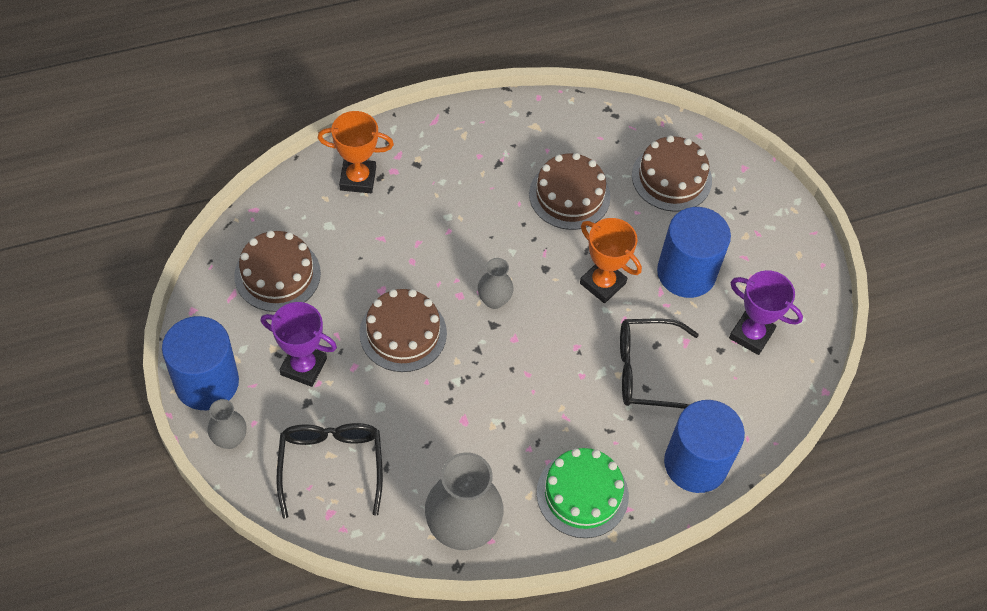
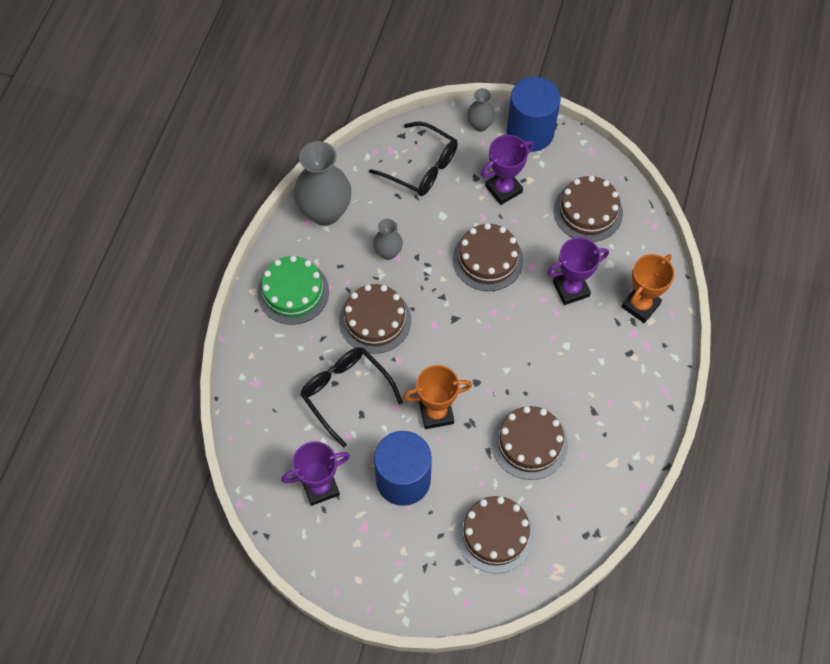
camera: 130 degrees right, 5 degrees up
grey vase [478,258,514,309] -> grey vase moved to [373,219,403,260]
black glasses [620,319,699,409] -> black glasses turned 75 degrees counterclockwise [300,347,403,448]
blue cylinder [664,400,745,493] -> none
none -> brown cake [339,284,411,354]
none -> purple trophy [547,237,609,305]

